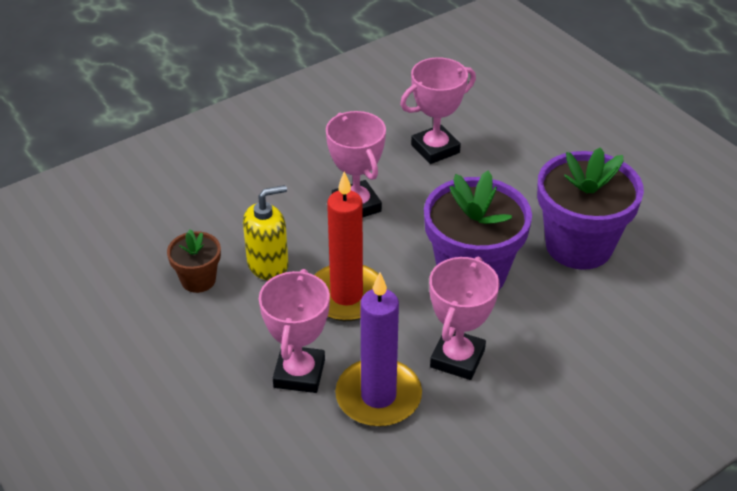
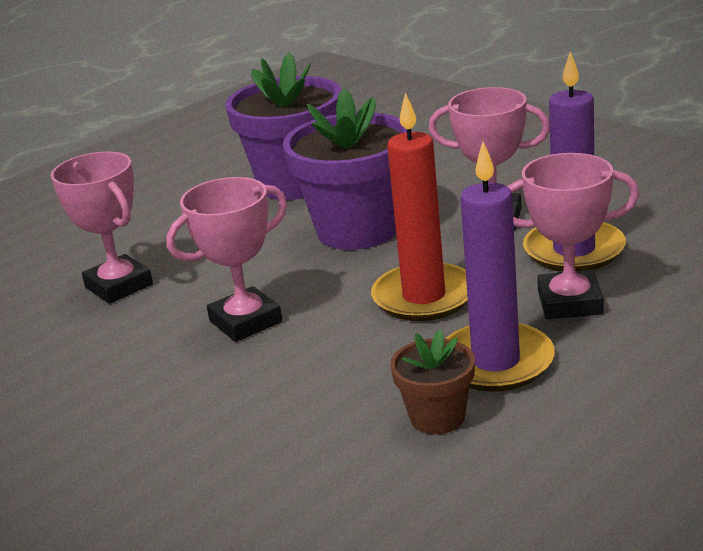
camera: 95 degrees left, 15 degrees down
yellow soap dispenser [243,185,289,280] -> none
none -> purple candle [446,142,555,392]

